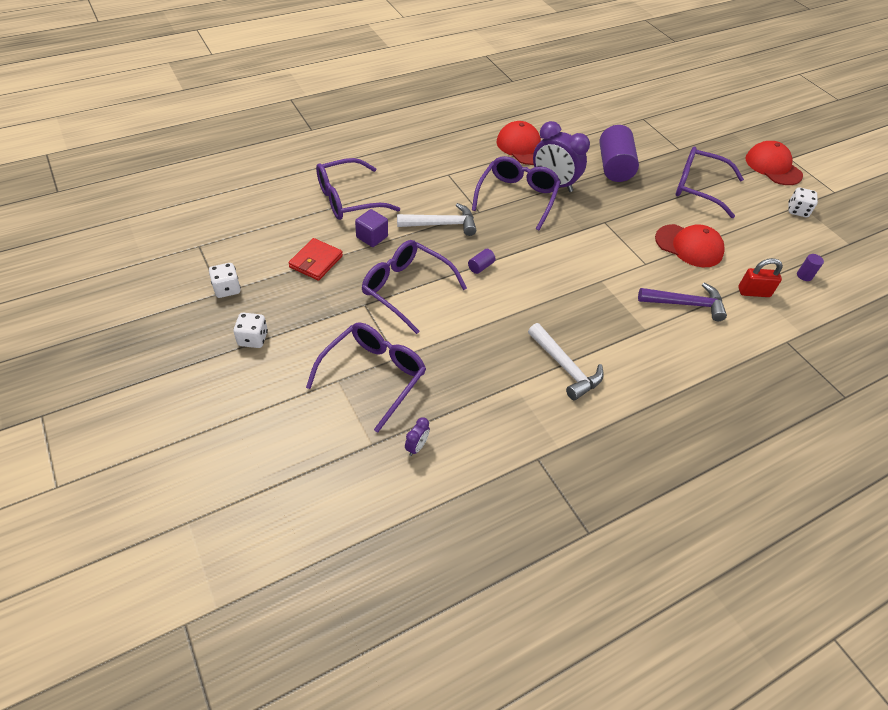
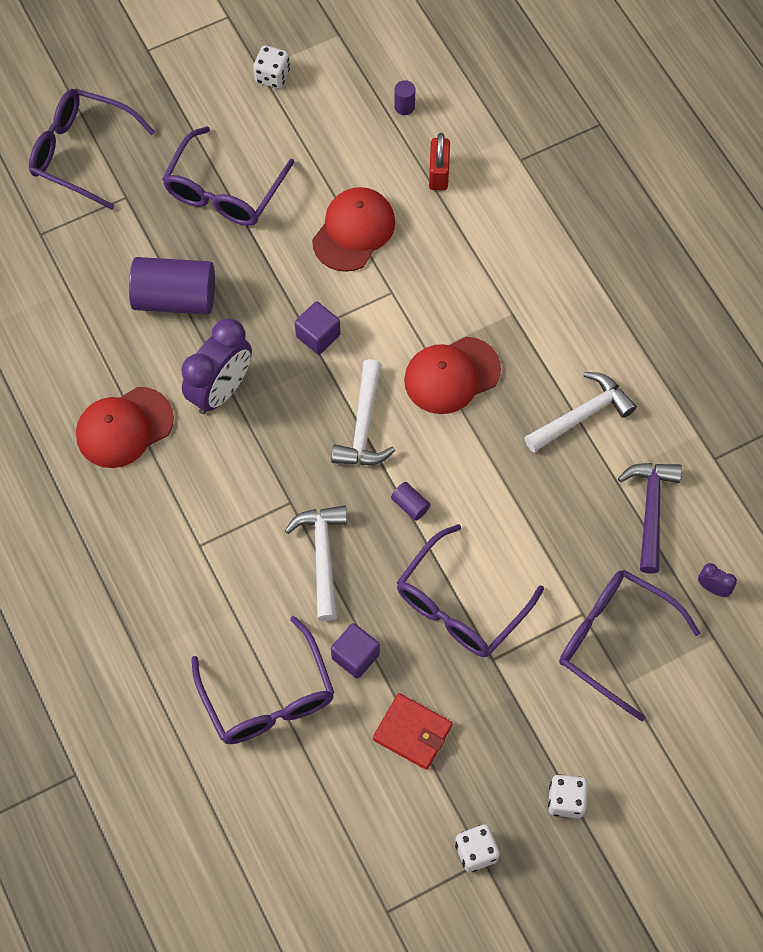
camera: 85 degrees left, 15 degrees up
purple glasses [472,156,561,231] -> purple glasses moved to [29,89,155,210]
purple hammer [638,283,727,321] -> purple hammer moved to [618,463,682,574]
red cap [745,141,803,185] -> red cap moved to [404,337,501,414]
none -> purple cube [295,302,341,355]
none -> white hammer [331,359,395,465]

